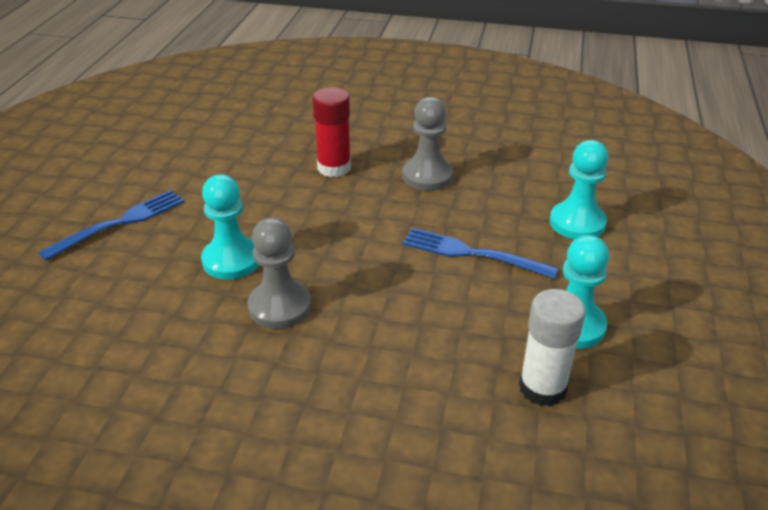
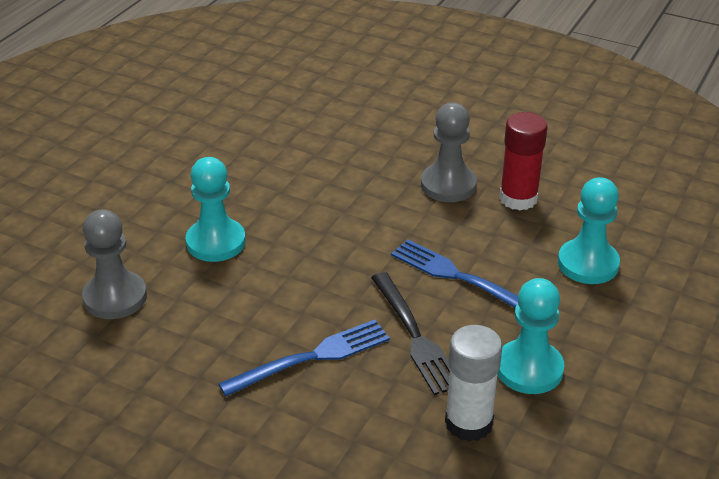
camera: 15 degrees right, 0 degrees up
blue fork [38,190,184,261] -> blue fork moved to [218,319,390,396]
grey pawn [247,218,311,329] -> grey pawn moved to [82,209,147,319]
red glue stick [312,87,351,177] -> red glue stick moved to [499,112,548,211]
none -> black fork [371,272,450,395]

